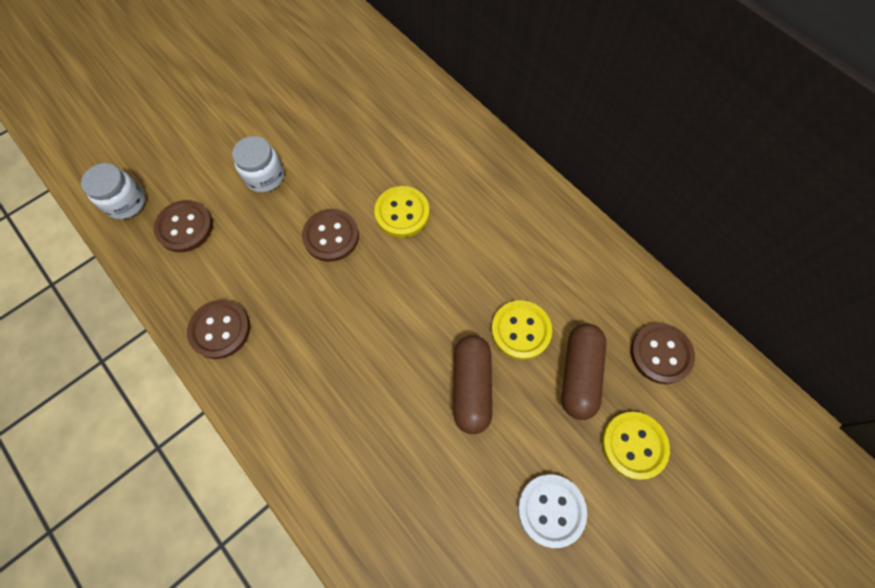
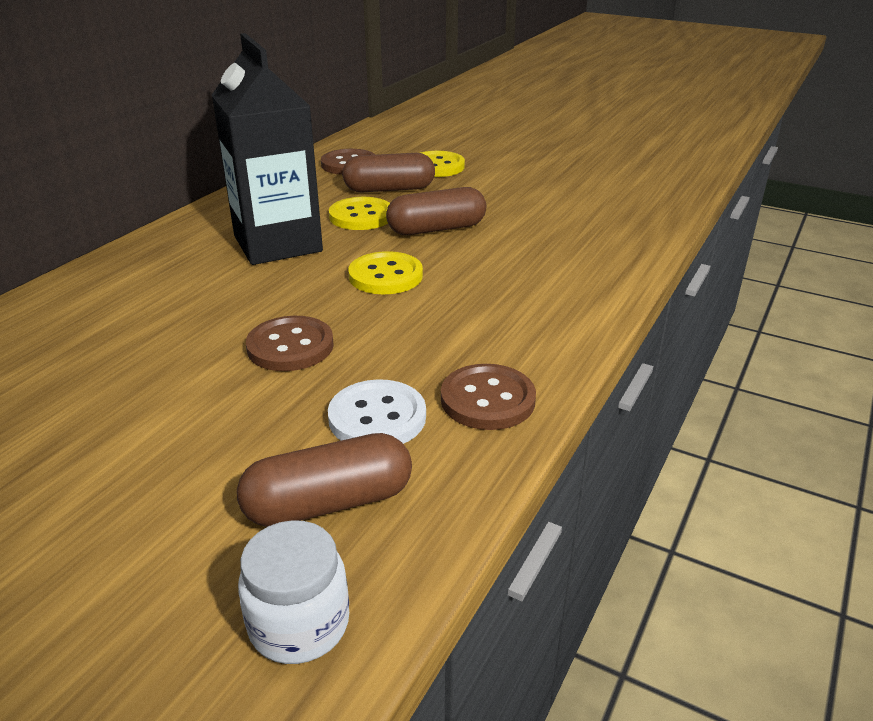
camera: 110 degrees left, 35 degrees down
brown button [154,200,213,252] -> brown capsule [237,433,412,527]
white jar [232,136,284,192] -> none
yellow button [374,186,429,237] -> yellow button moved to [348,251,423,294]
white button [518,474,587,548] -> white button moved to [328,379,426,444]
none -> black carton [212,33,323,265]

